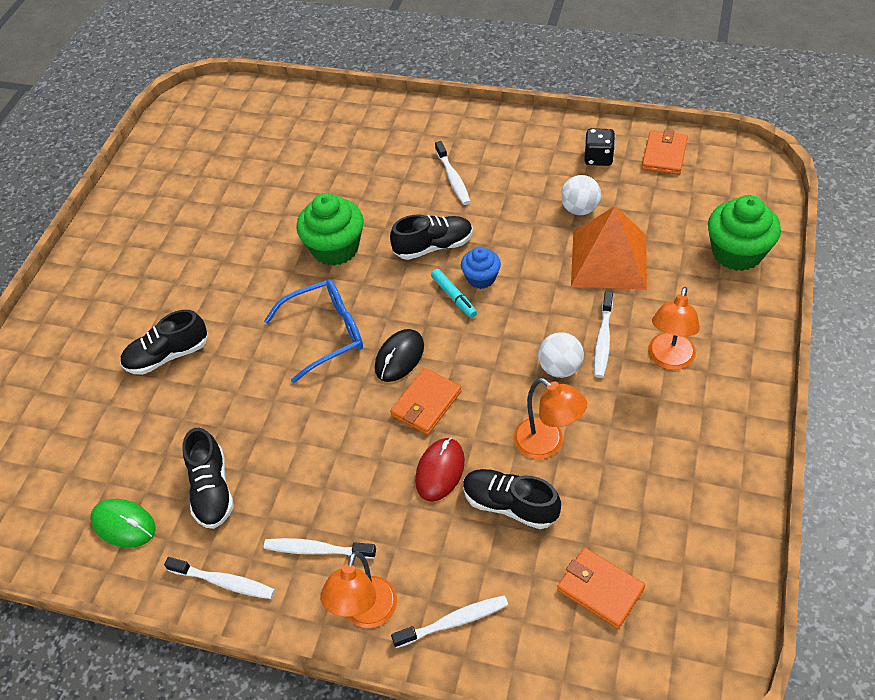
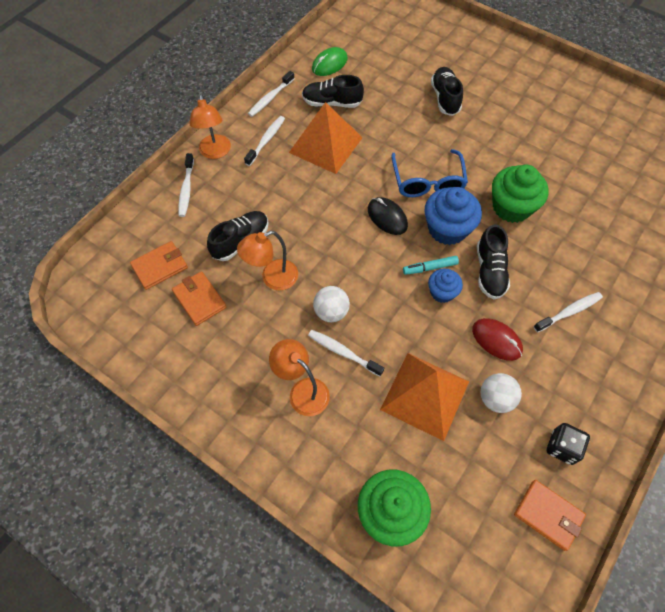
camera: 105 degrees right, 10 degrees up
orange lamp [320,551,397,628] -> orange lamp turned 135 degrees counterclockwise [189,94,231,159]
orange wallet [390,368,462,435] -> orange wallet moved to [172,271,226,326]
red mouse [415,438,465,502] -> red mouse moved to [472,318,523,361]
white toothbrush [435,141,470,205] -> white toothbrush turned 150 degrees clockwise [533,292,603,332]
none -> orange pyramid [289,102,363,174]
none -> blue cupcake [425,187,482,245]

